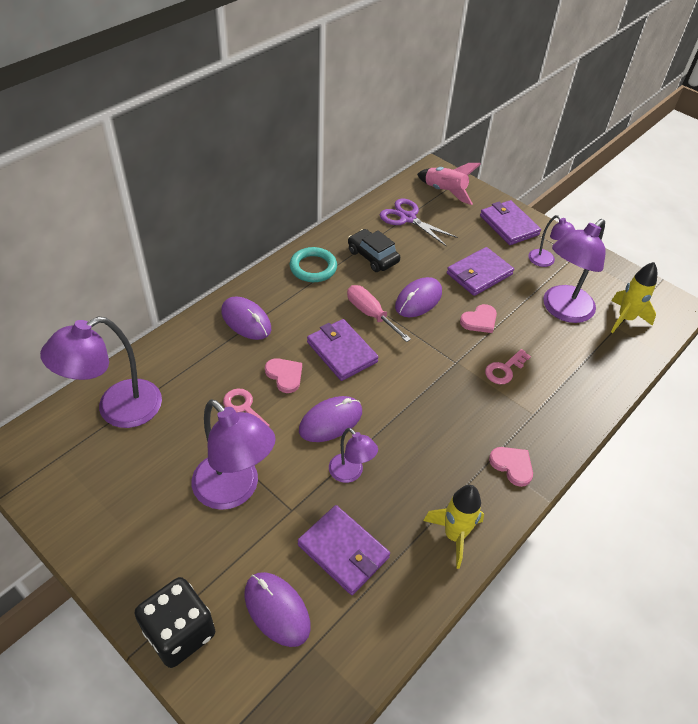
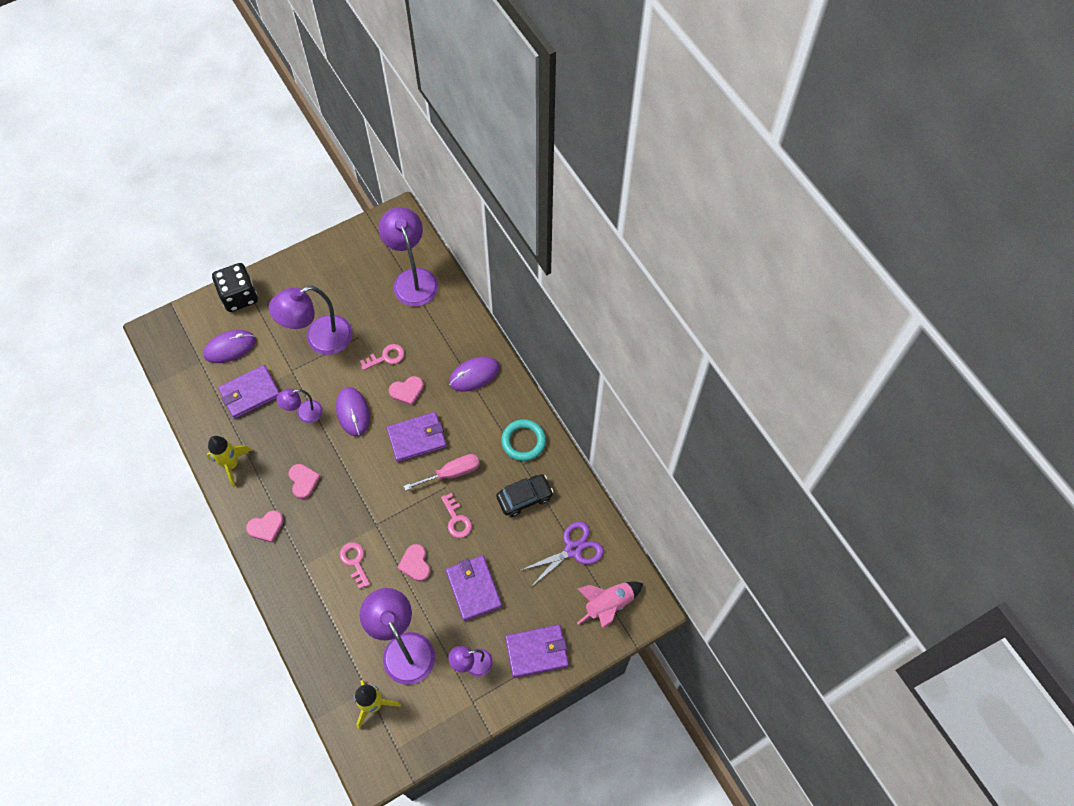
camera: 110 degrees right, 15 degrees up
purple mouse [395,277,442,317] -> pink key [441,493,472,538]
none -> pink heart [289,464,321,499]

